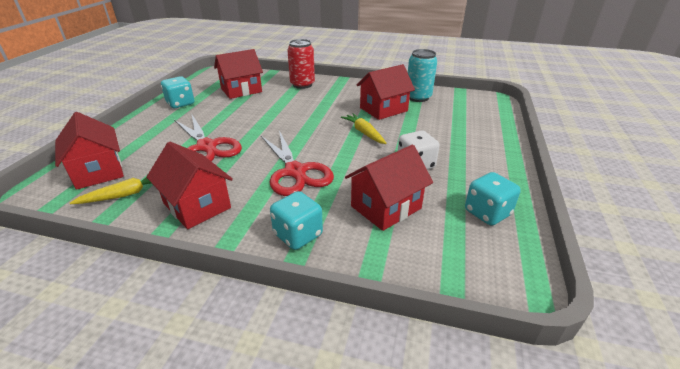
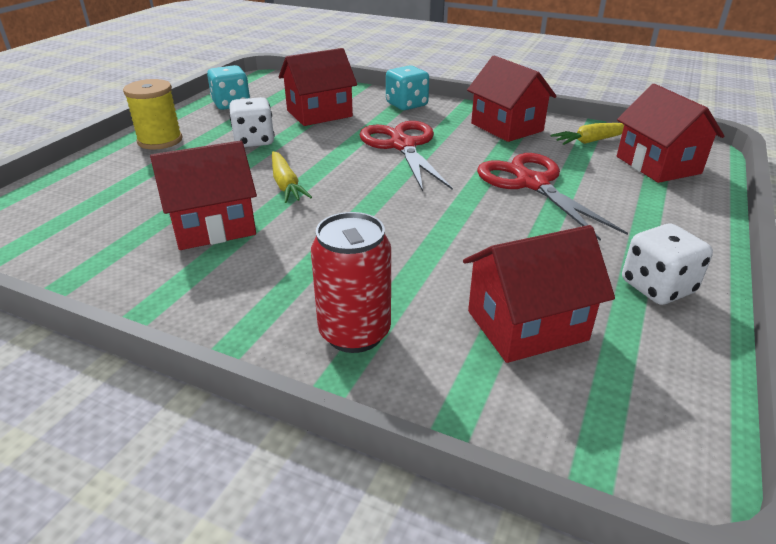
camera: 170 degrees left, 0 degrees up
turquoise dice [161,76,194,108] -> white dice [622,224,713,305]
turquoise can [408,49,437,102] -> none
none -> yellow spool [123,79,182,150]

